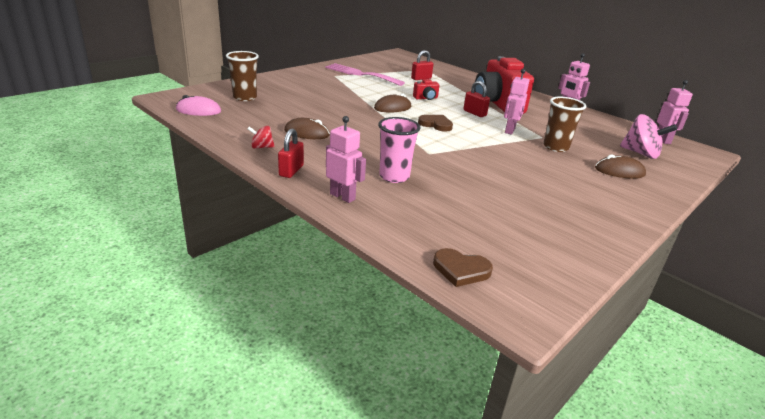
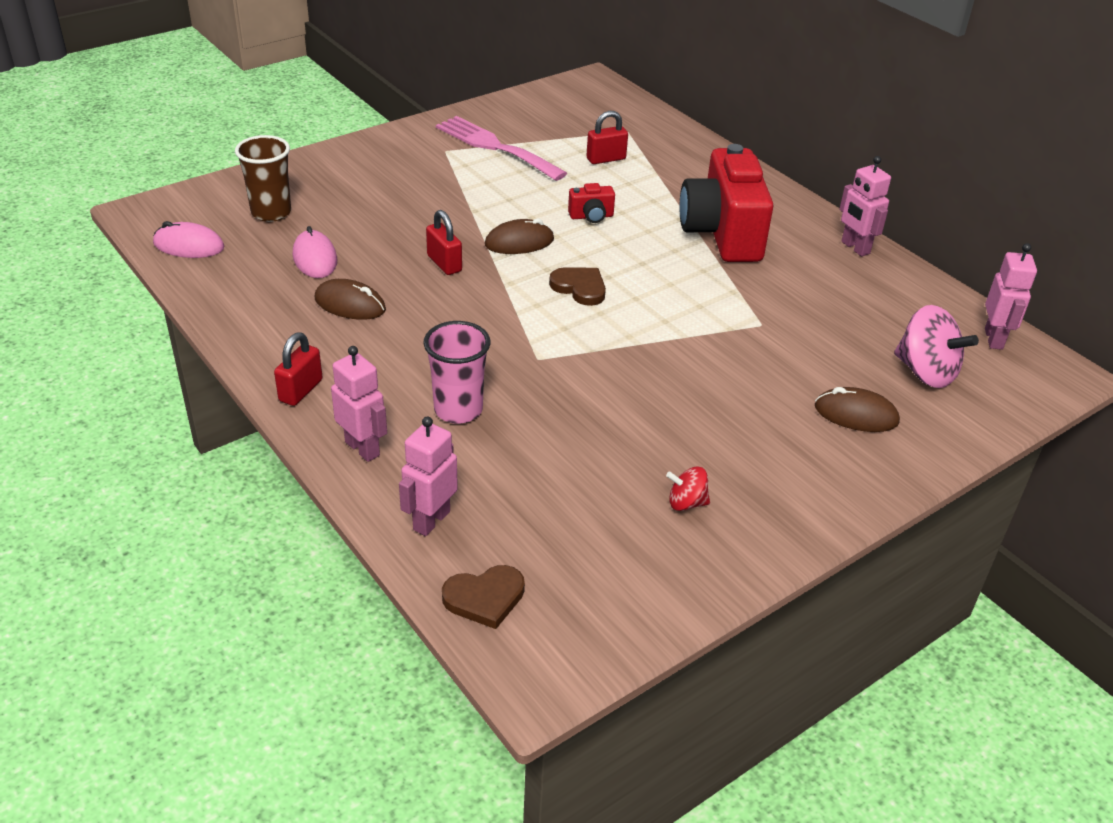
camera: 10 degrees right, 10 degrees up
red spinning top [247,126,275,149] -> red spinning top moved to [666,467,710,511]
brown heart [433,248,493,287] -> brown heart turned 45 degrees counterclockwise [442,565,525,629]
red padlock [463,81,490,117] -> red padlock moved to [426,210,462,275]
pink robot [504,69,529,135] -> pink robot moved to [399,416,458,536]
brown cup [543,97,586,152] -> none
none -> pink mouse [293,226,337,278]

